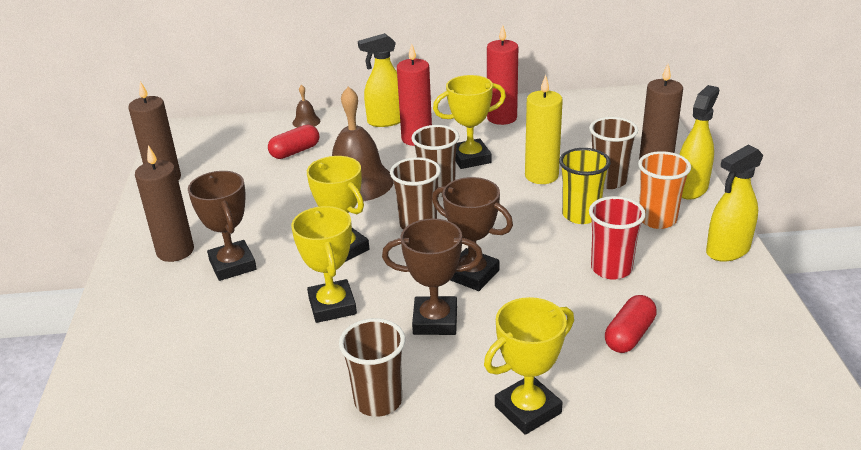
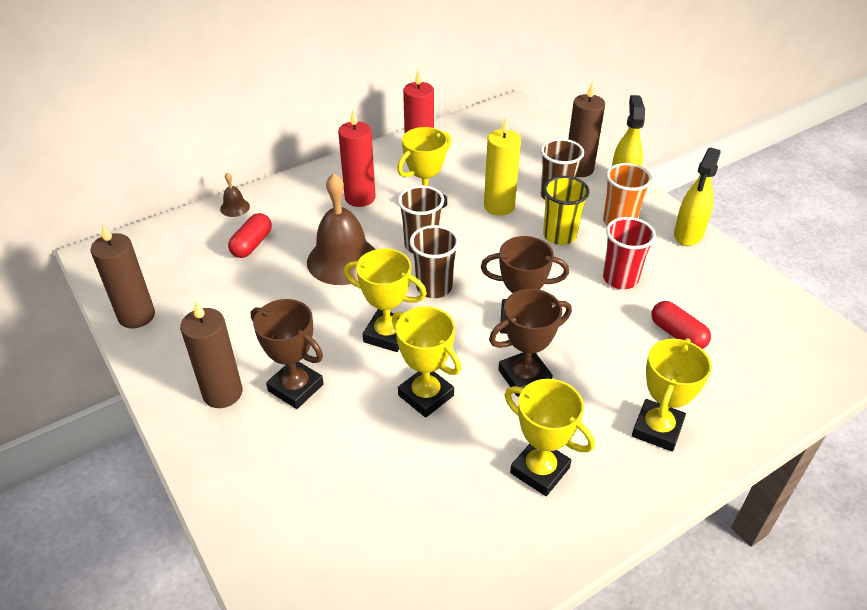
camera: 30 degrees left, 10 degrees up
brown cup [339,318,405,417] -> yellow trophy [505,379,595,496]
yellow spray bottle [358,33,400,127] -> none
red capsule [605,295,657,353] -> red capsule turned 45 degrees counterclockwise [651,301,711,349]

